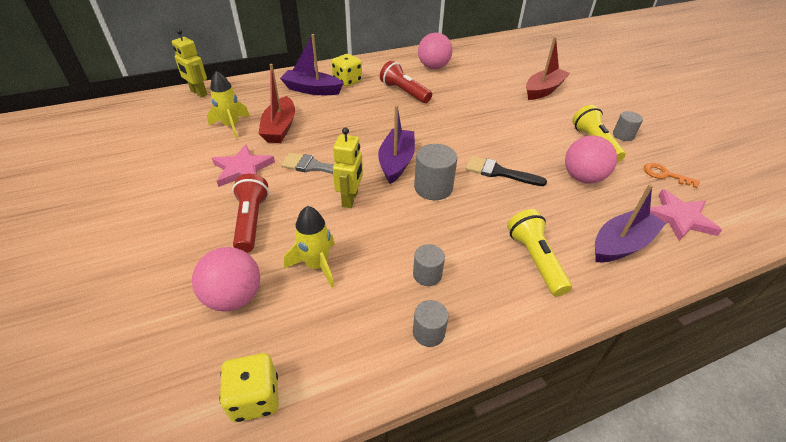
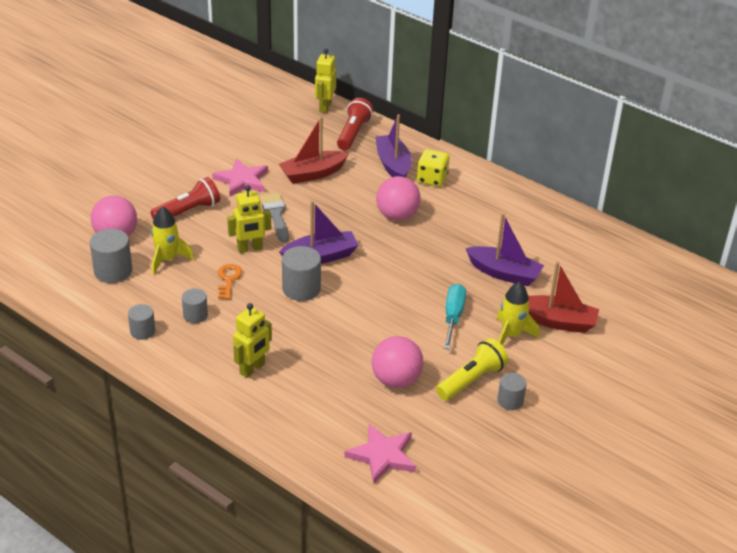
camera: 60 degrees right, 5 degrees down
yellow rocket [207,71,250,139] -> yellow rocket moved to [497,282,539,345]
yellow dice [219,353,279,422] -> none
red flashlight [380,61,432,103] -> red flashlight moved to [337,98,374,150]
pink ball [418,32,452,69] -> pink ball moved to [376,176,421,221]
black brush [466,156,547,186] -> none
yellow flashlight [507,209,572,296] -> yellow robot [233,303,272,378]
purple boat [595,184,666,262] -> purple boat moved to [466,213,544,286]
orange key [644,163,700,188] -> orange key moved to [218,264,242,299]
none -> grey cylinder [90,229,132,283]
none -> turquoise screwdriver [444,284,466,349]

